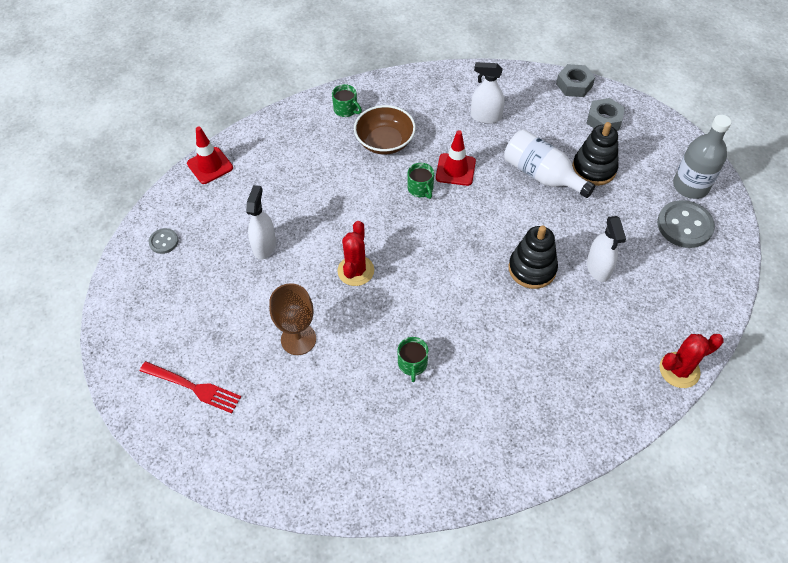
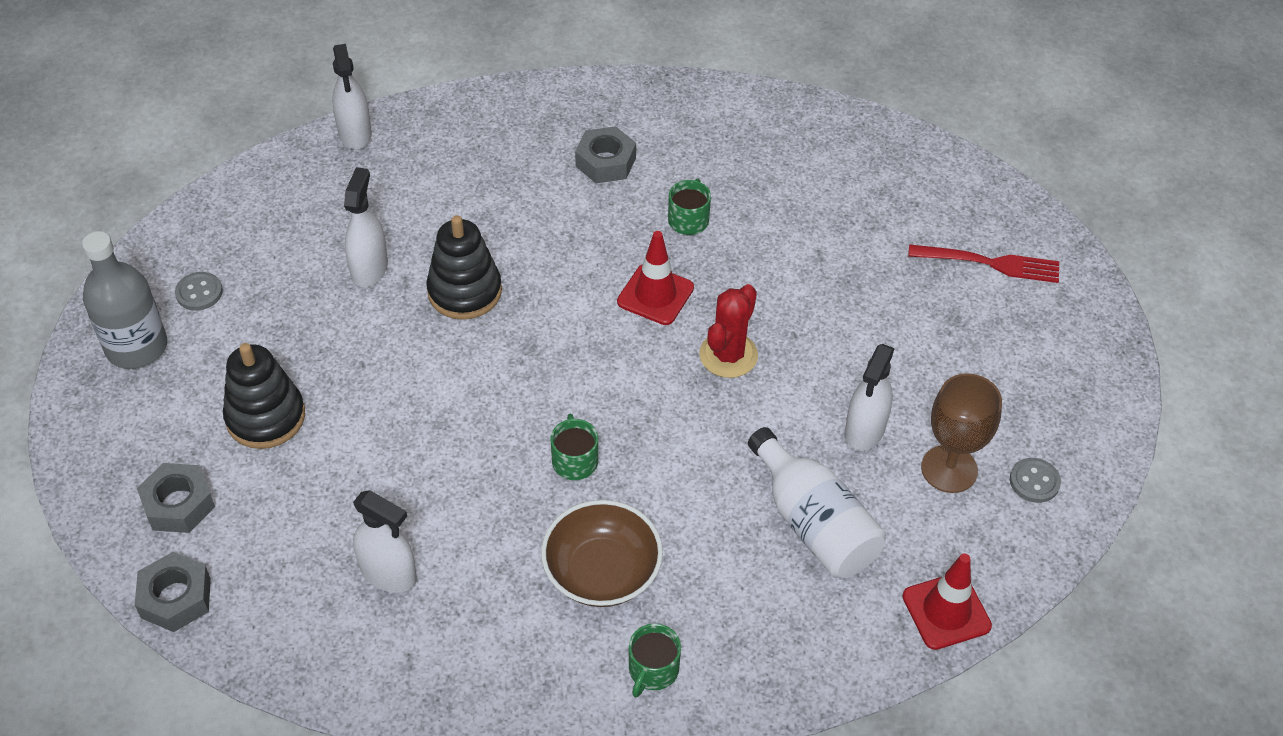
camera: 165 degrees left, 5 degrees down
red fork [140,361,241,413] -> red fork turned 150 degrees clockwise [908,244,1059,283]
brown goblet [269,283,316,355] -> brown goblet moved to [921,373,1002,493]
green mug [332,84,362,117] -> green mug turned 120 degrees counterclockwise [629,623,681,697]
red traffic cone [436,130,476,186] -> red traffic cone moved to [617,231,694,325]
white bottle [504,129,595,198] -> white bottle moved to [748,427,886,578]
grey button [657,200,715,248] -> grey button [175,272,223,311], size x0.53
red cactus [659,334,724,388] -> white spray bottle [332,44,372,149]
none -> grey nut [575,126,636,183]

